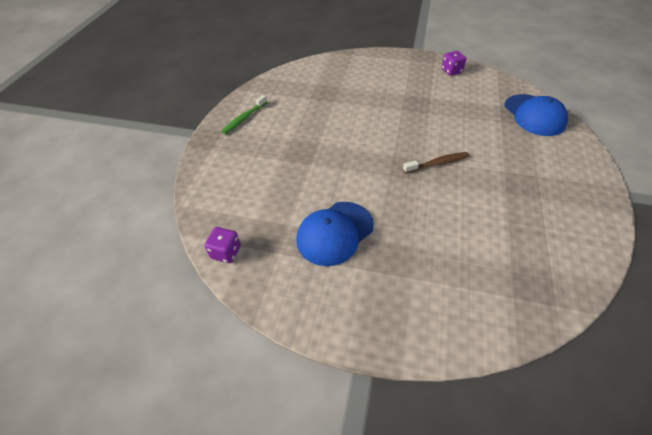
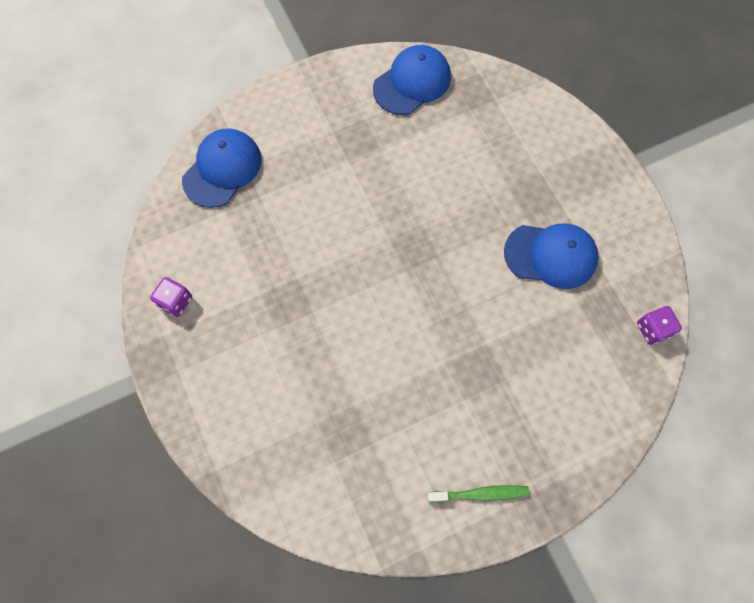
camera: 130 degrees left, 20 degrees up
brown toothbrush [403,152,469,173] -> none
none -> blue cap [373,45,451,115]

